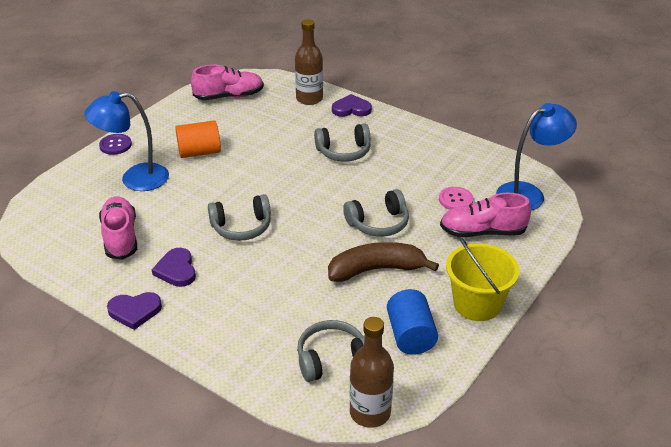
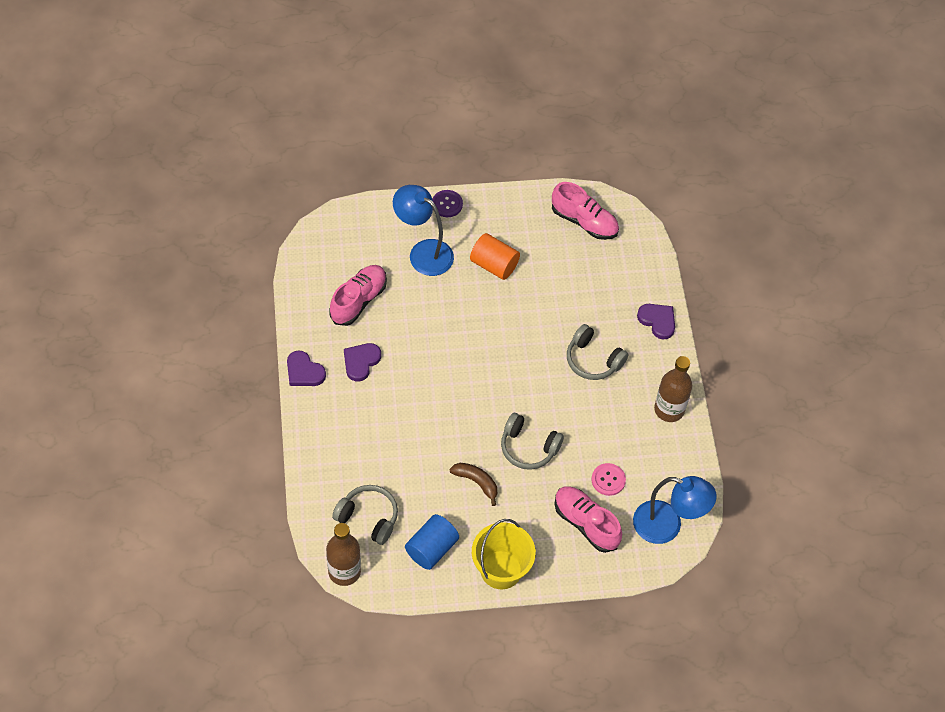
camera: 45 degrees right, 20 degrees up
grey headphones [208,194,271,241] -> none
brown bottle [295,19,323,105] -> brown bottle moved to [654,356,692,422]
brown banana [328,242,439,282] -> brown banana [450,463,497,506], size x0.60

